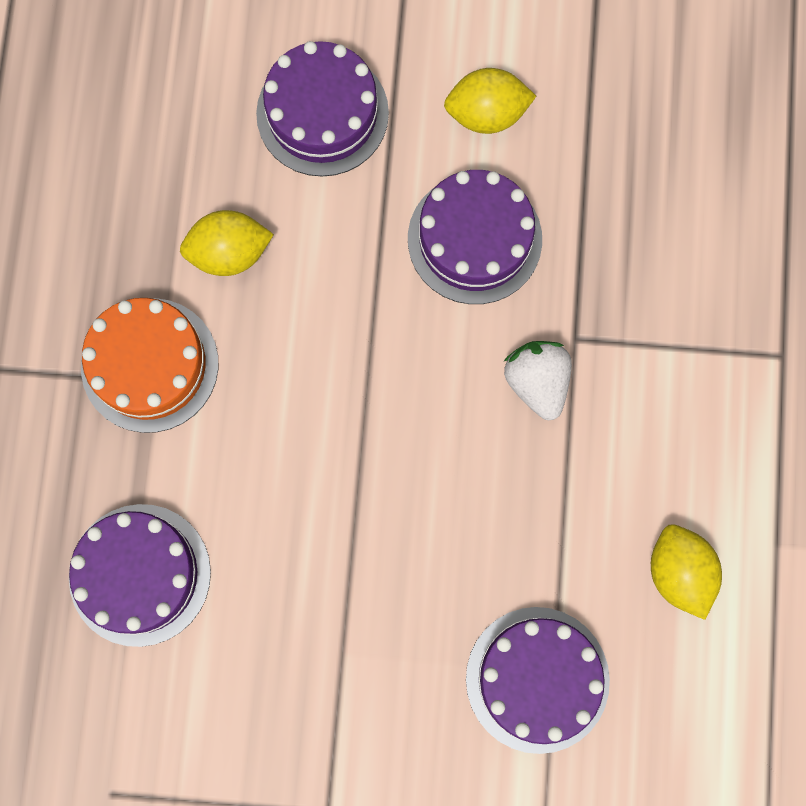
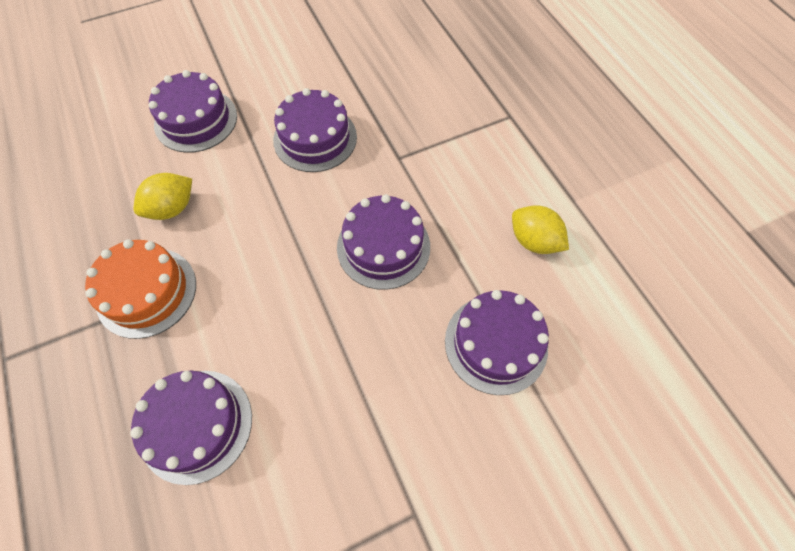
camera: 30 degrees left, 15 degrees down
yellow lemon [444,68,536,134] -> none
white strawberry [504,341,572,420] -> none
none -> purple cake [337,194,430,290]

